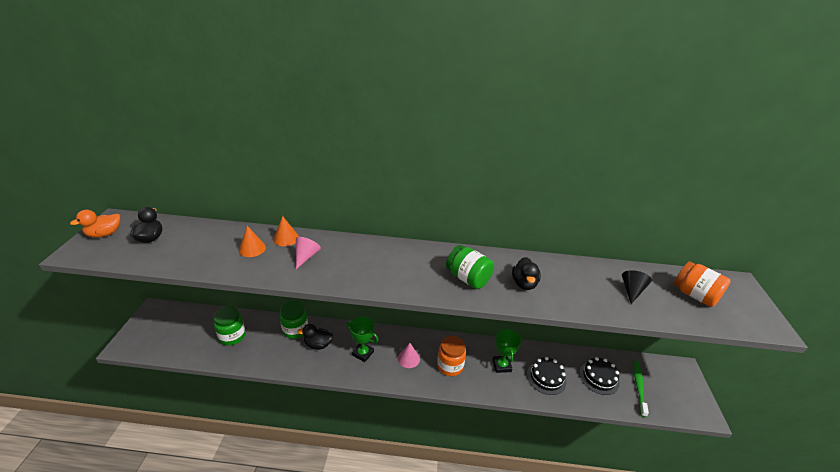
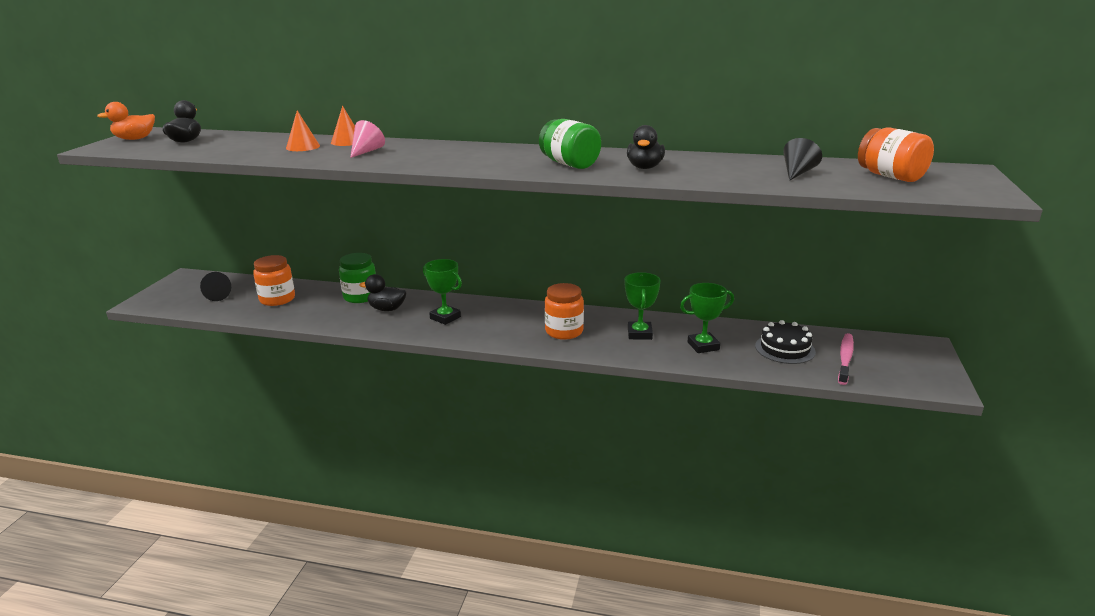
camera: 10 degrees right, 10 degrees down
green jar [213,307,246,345] -> orange jar [253,255,295,306]
pink cone [398,343,420,368] -> none
black cake [527,357,567,395] -> green trophy [680,283,734,353]
green toothbrush [633,360,649,417] -> pink toothbrush [838,333,854,385]
none -> black cone [200,272,231,301]

